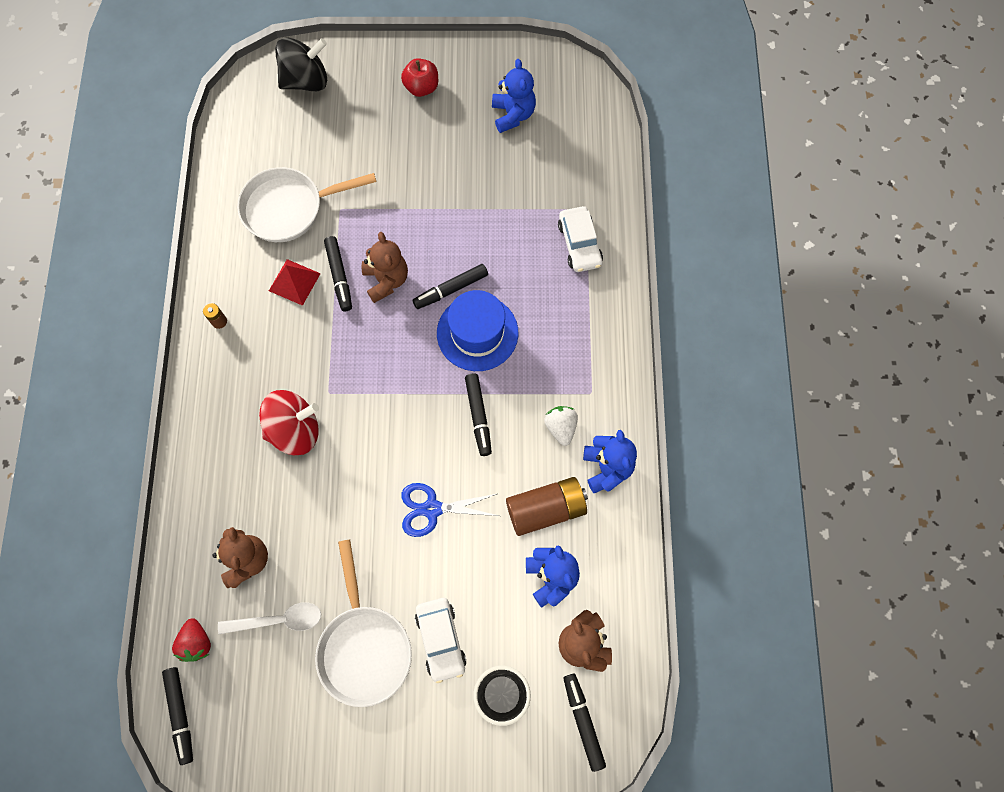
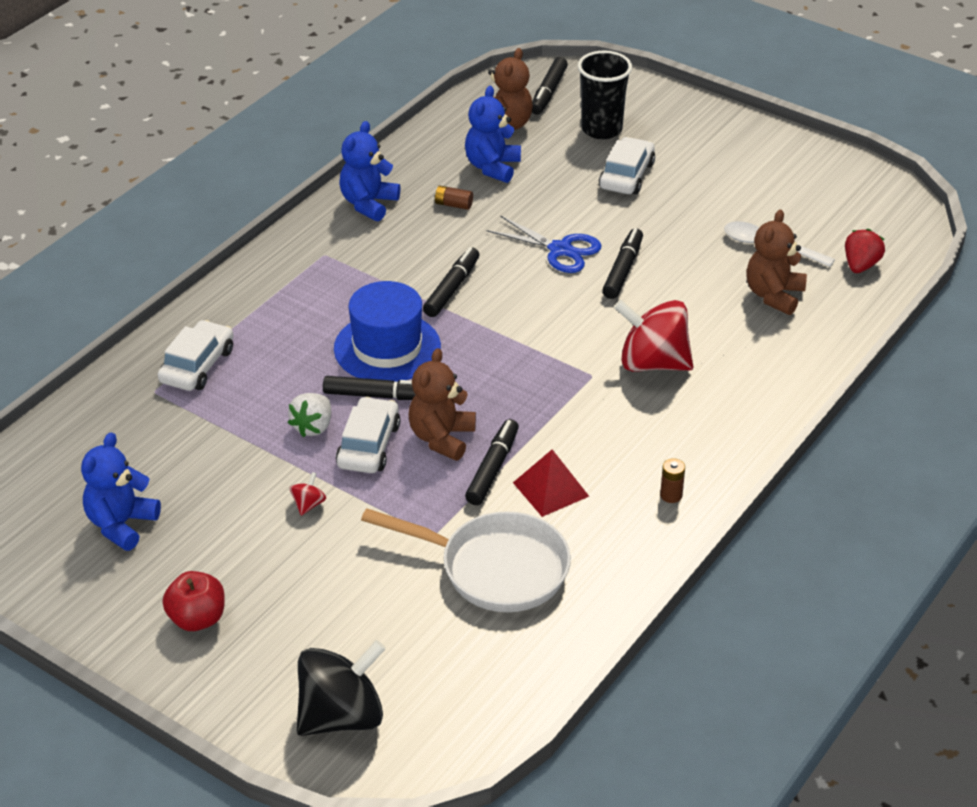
camera: 145 degrees left, 30 degrees down
black marker [162,667,193,765] -> black marker moved to [602,228,643,299]
black spinning top [275,37,327,91] -> black spinning top turned 135 degrees clockwise [297,640,386,736]
white pan [315,539,412,707] -> none
brown battery [506,477,588,536] -> brown battery [434,186,473,210], size x0.43
white strawberry [544,406,578,446] -> white strawberry moved to [288,393,331,437]
none -> red spinning top [290,472,326,516]
none -> white car [336,397,400,473]

